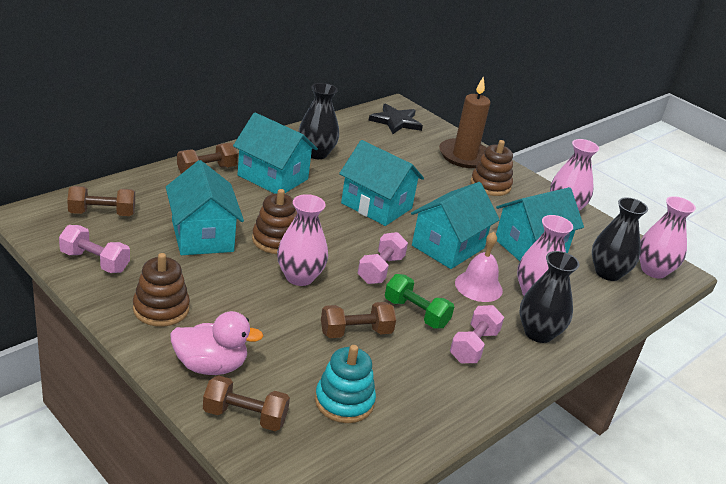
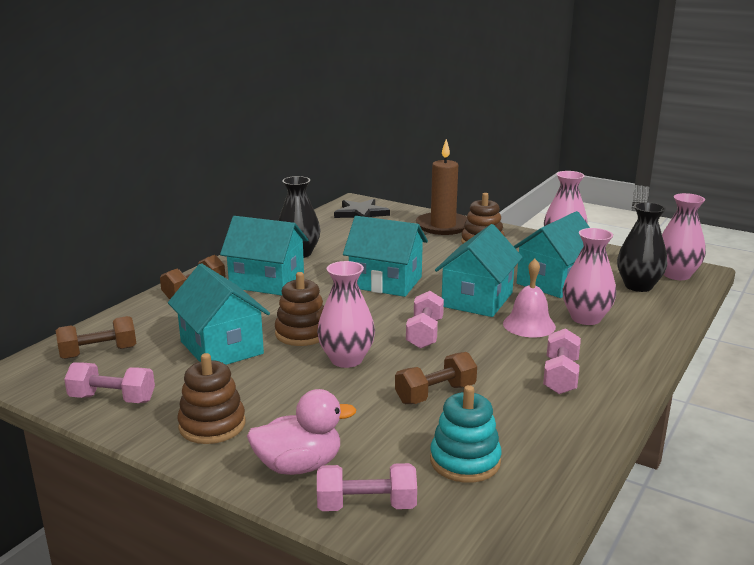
camera: 10 degrees left, 10 degrees down
brown dumbbell [203,375,290,431] -> pink dumbbell [317,463,417,511]
green dumbbell [385,274,454,328] -> none
black vase [520,251,580,343] -> none

